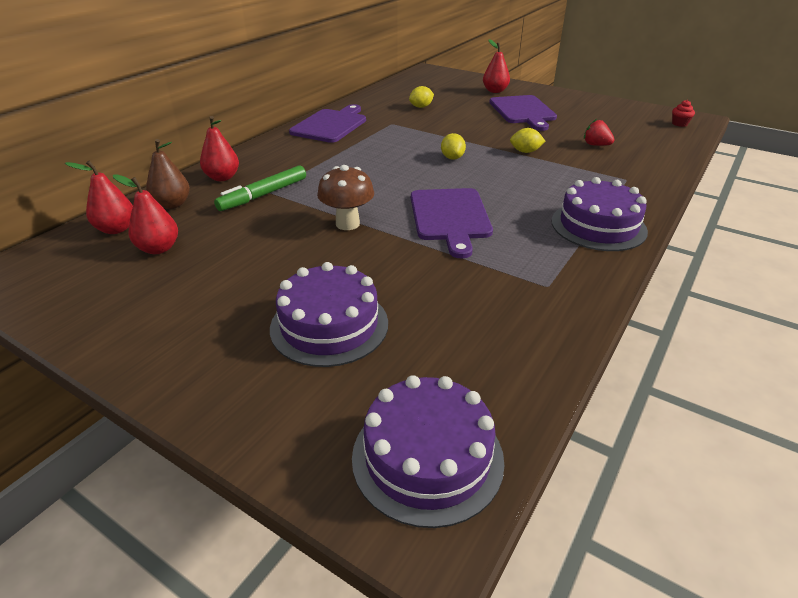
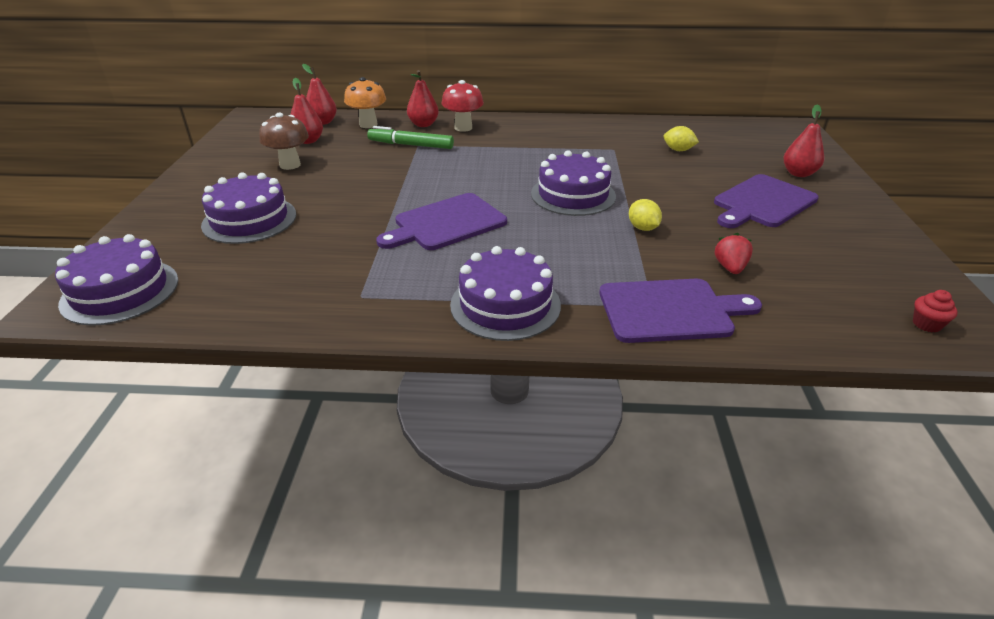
camera: 60 degrees right, 0 degrees up
brown pear [146,139,190,209] -> orange mushroom [344,77,386,128]
purple cutting board [289,104,366,143] -> purple cutting board moved to [599,279,762,343]
brown mushroom [317,165,374,230] -> brown mushroom moved to [259,113,309,170]
yellow lemon [441,133,466,160] -> purple cake [531,150,616,216]
none -> red mushroom [442,80,484,132]

